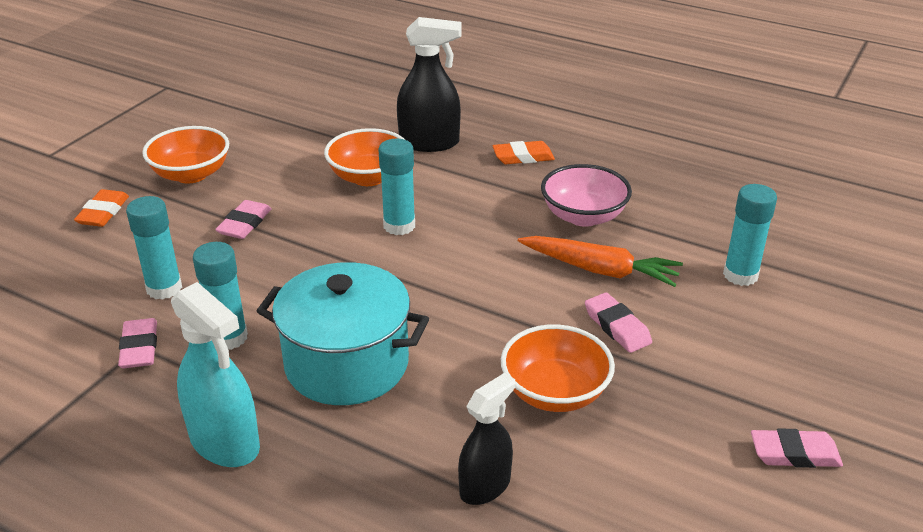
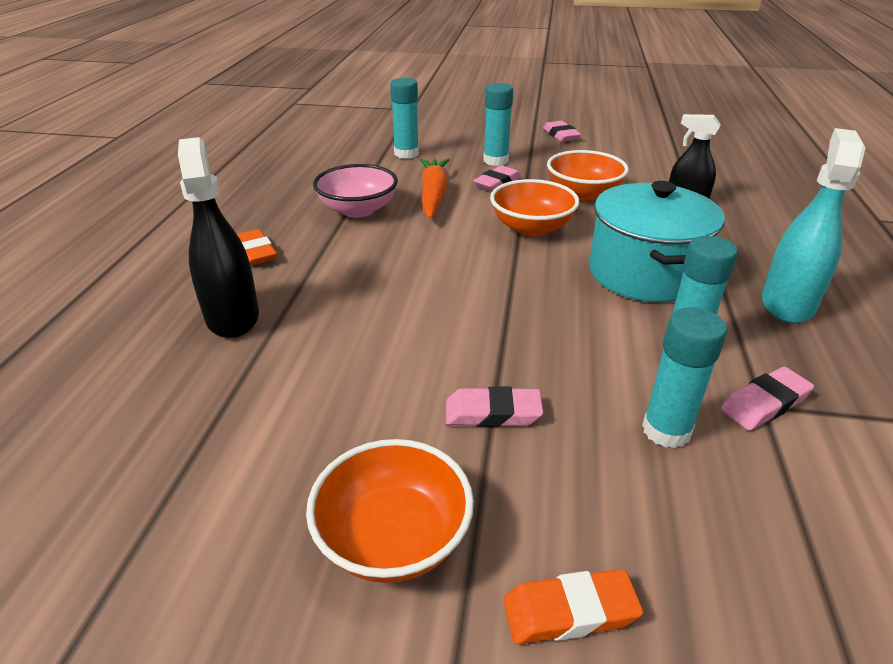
camera: 110 degrees left, 0 degrees up
orange bowl [324,128,405,186] -> orange bowl moved to [490,179,579,236]
turquoise glue stick [378,139,415,235] -> turquoise glue stick moved to [483,83,513,166]

